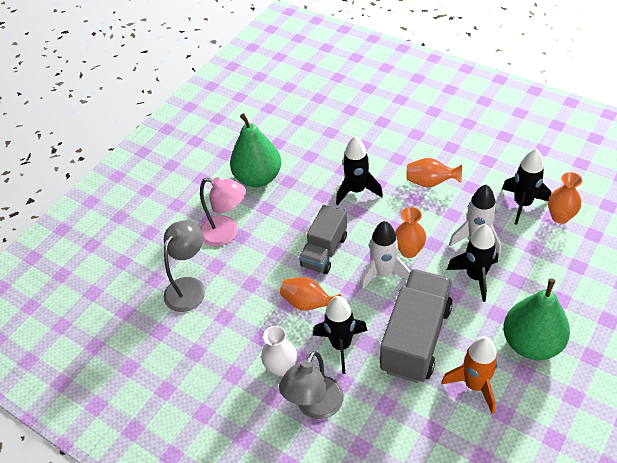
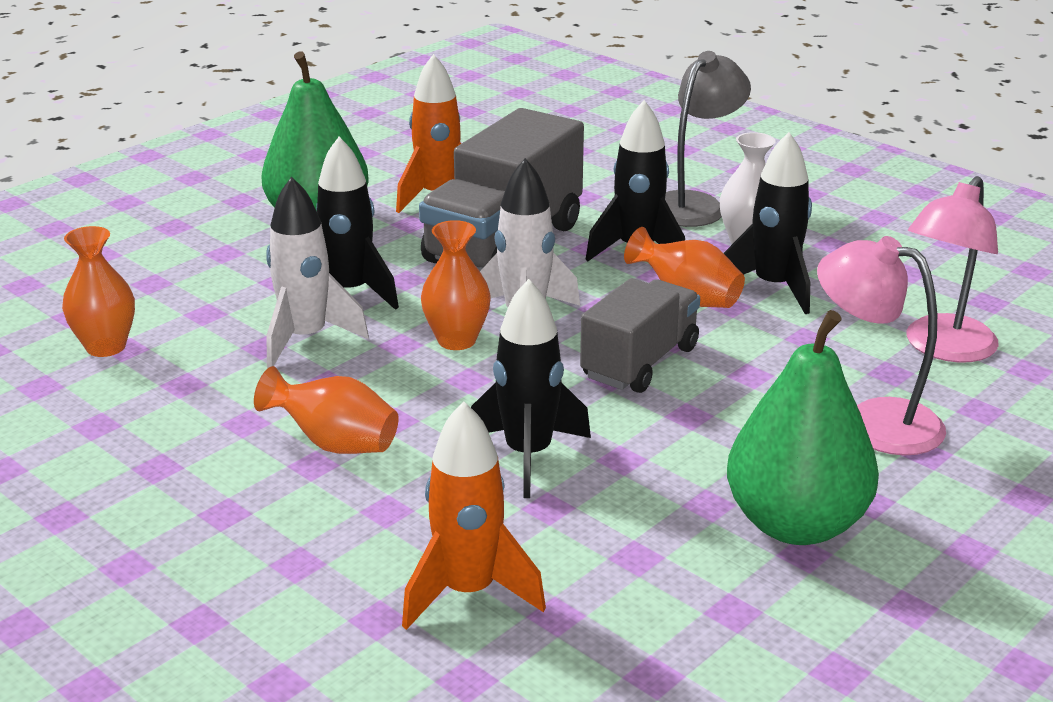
camera: 175 degrees left, 20 degrees down
grey lamp [164,220,205,312] -> pink lamp [907,176,999,363]
black rocket [502,149,551,225] -> black rocket moved to [724,132,812,314]
none -> orange rocket [402,401,546,630]

